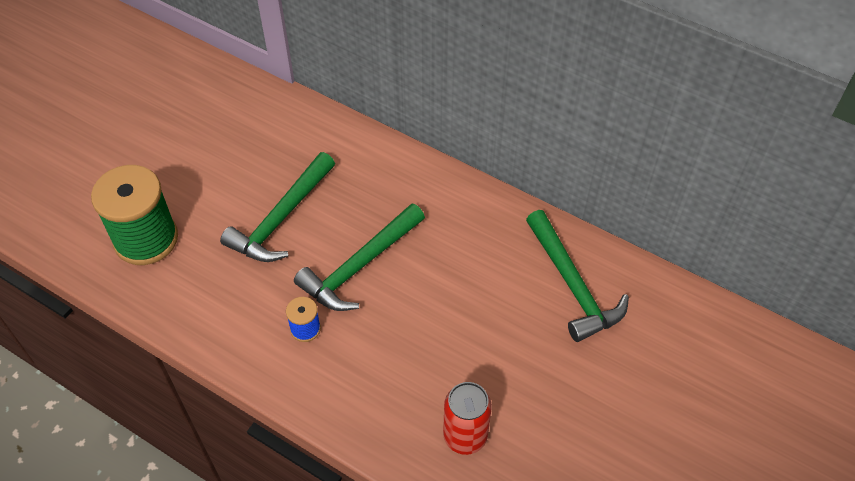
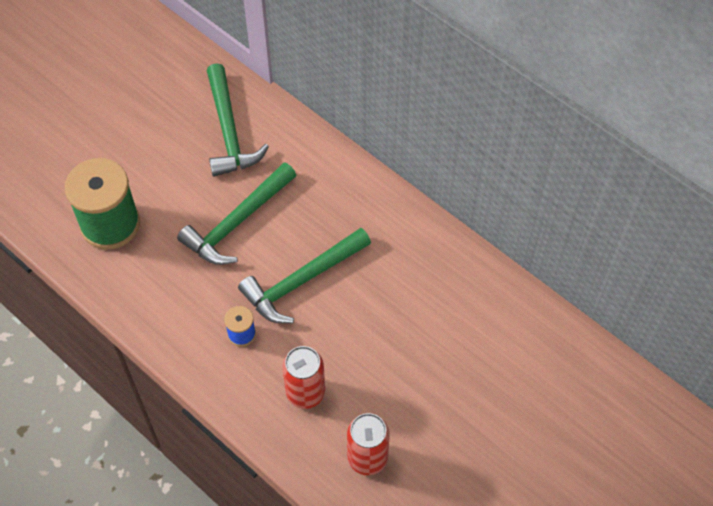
camera: 10 degrees right, 5 degrees up
green hammer [526,210,629,342] -> green hammer moved to [207,63,269,177]
none -> red can [282,346,325,409]

